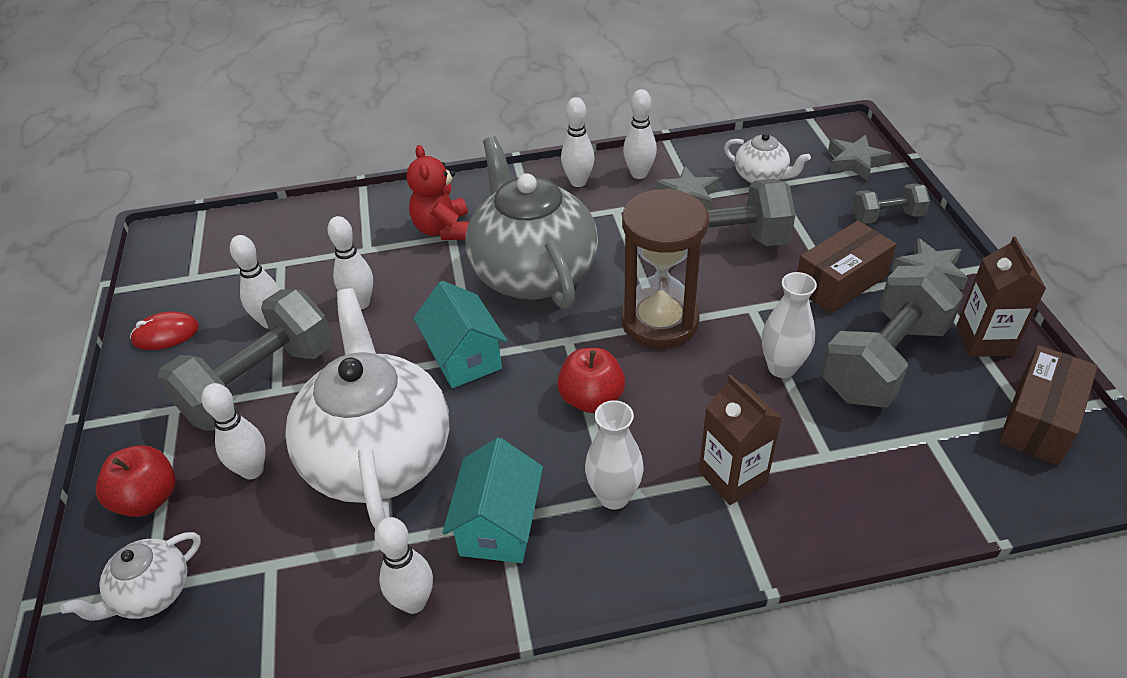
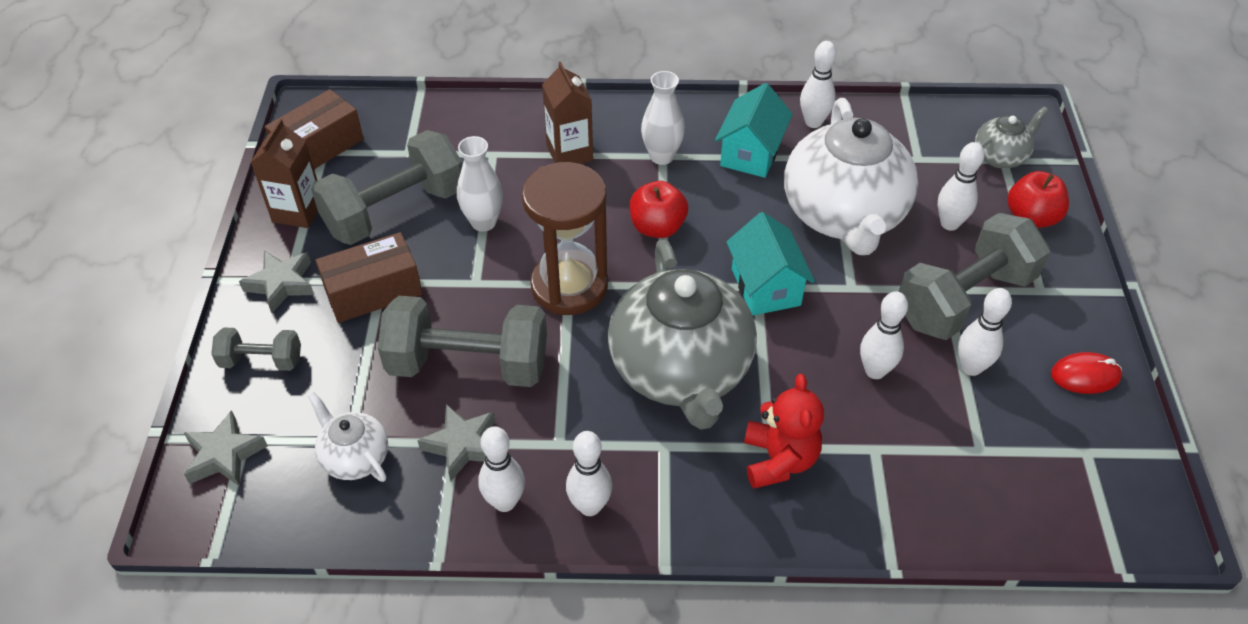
camera: 170 degrees left, 5 degrees up
white teapot [60,532,201,621] -> grey teapot [975,106,1049,168]

